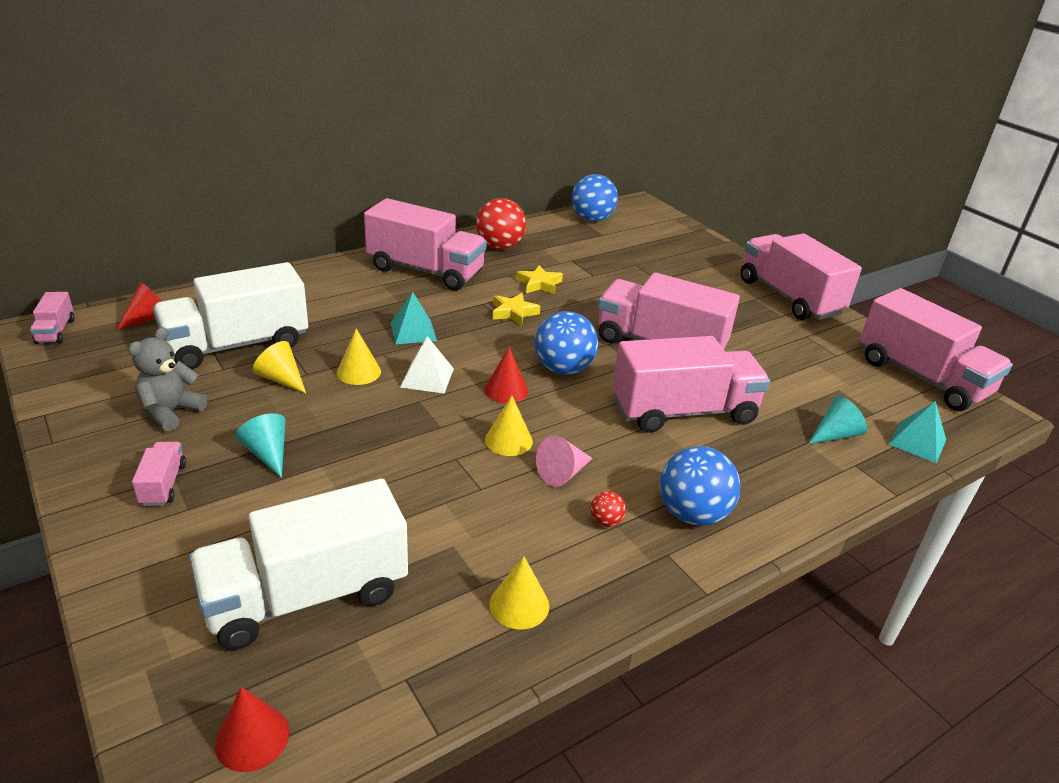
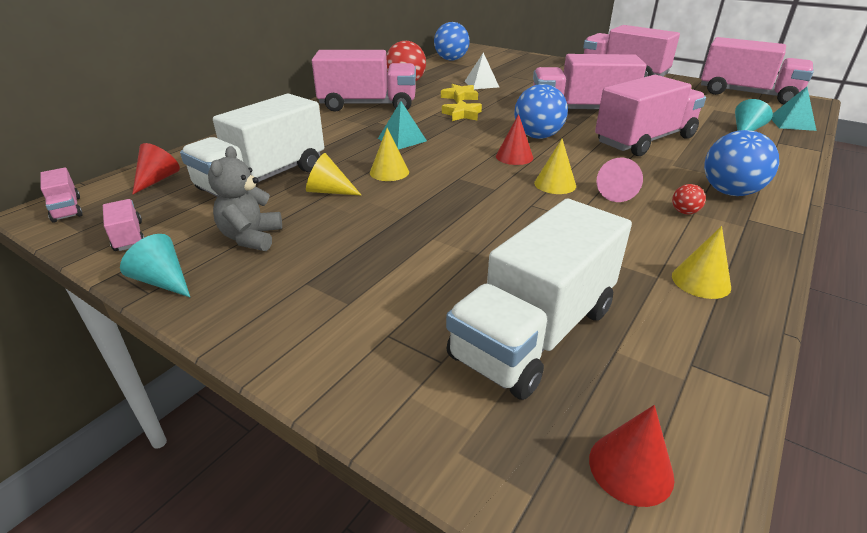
camera: 20 degrees left, 0 degrees up
pink truck [132,442,186,506] -> pink truck moved to [103,199,145,251]
turquoise cone [235,413,286,478] -> turquoise cone moved to [120,234,190,297]
white pyramid [400,336,454,393] -> white pyramid moved to [464,52,499,89]

